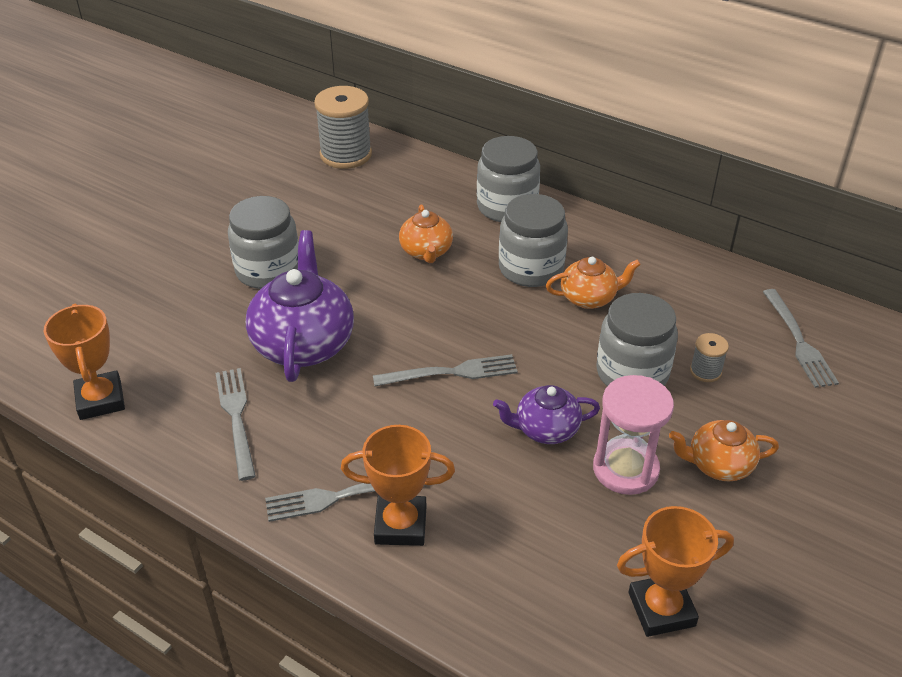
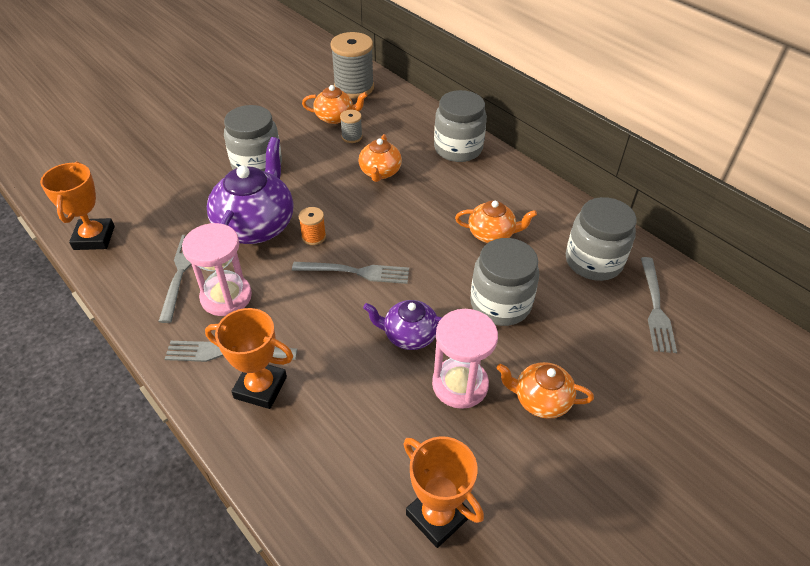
camera: 15 degrees right, 5 degrees up
grey jar [499,194,568,287] -> grey jar moved to [566,197,637,281]
orange trophy [617,506,734,637] -> orange trophy turned 45 degrees clockwise [403,436,484,548]
grey spool [690,333,729,382] -> grey spool moved to [340,110,362,143]
none -> pink hourglass [182,223,252,316]
none -> orange spool [299,207,326,245]
none -> orange teapot [302,85,368,124]

